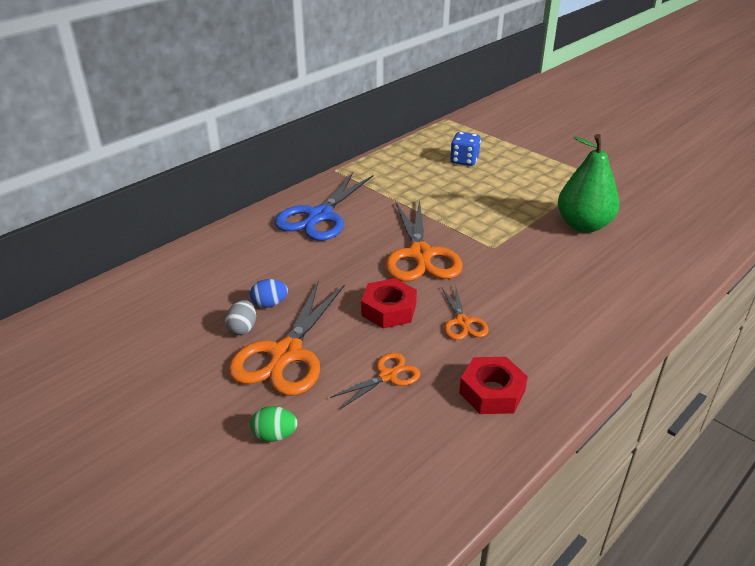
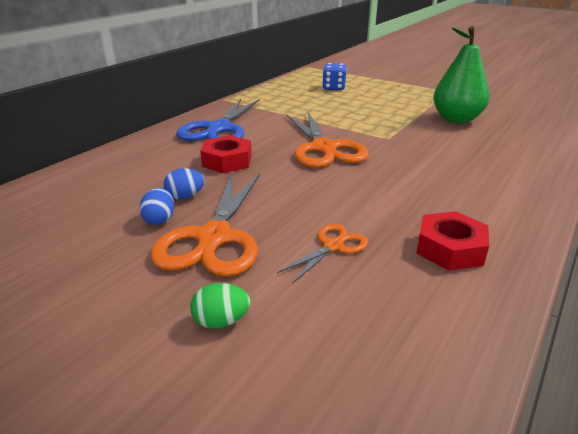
camera: 10 degrees left, 5 degrees down
grey egg [225,300,256,335] -> blue egg [139,188,174,225]
red nut [361,278,417,328] -> red nut moved to [200,135,252,173]
orange scissors [441,284,489,340] -> none

